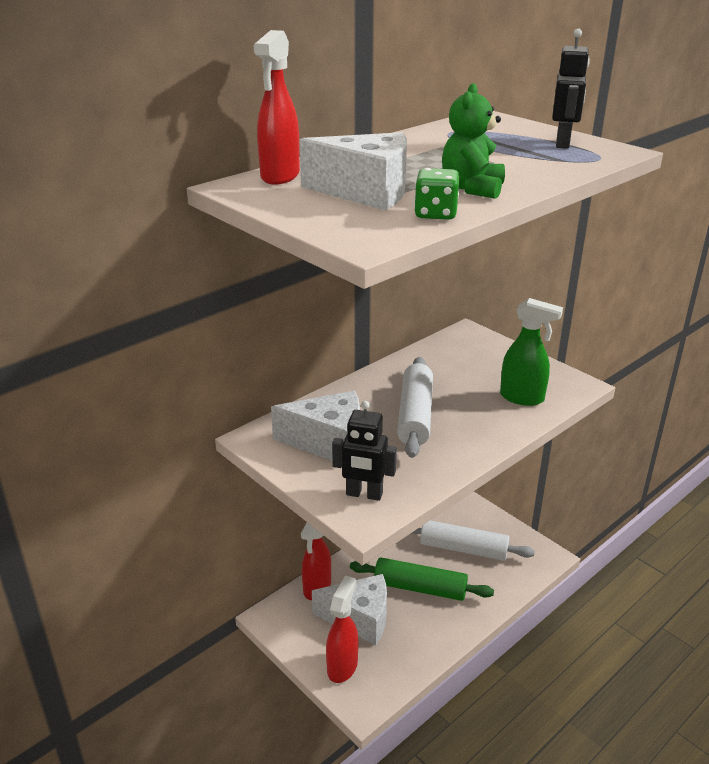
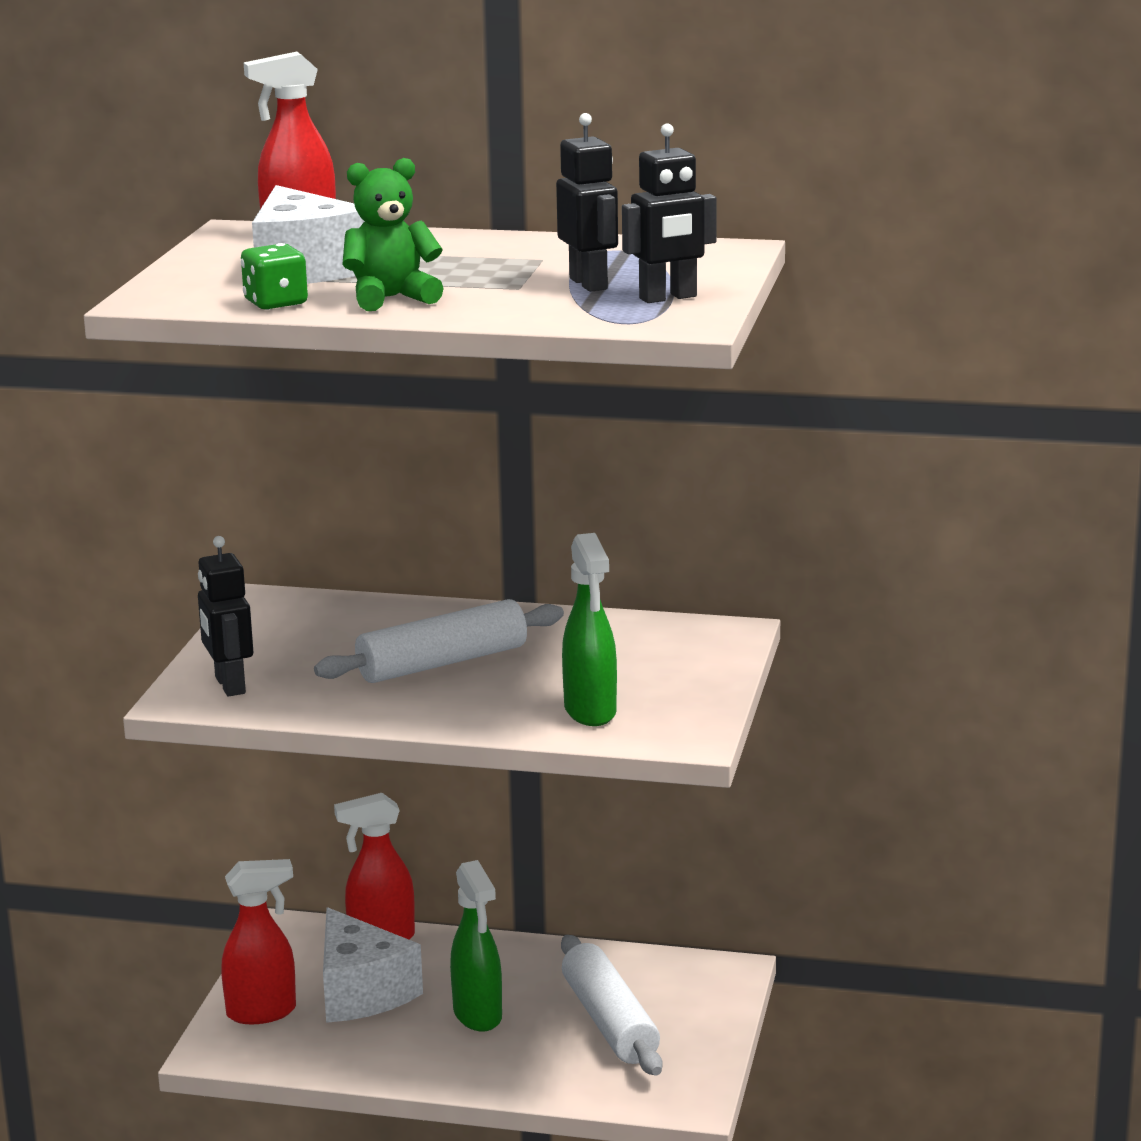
camera: 55 degrees right, 10 degrees down
white cheese [271,391,360,461] -> none
green rolling pin [350,558,494,601] -> green spray bottle [450,860,502,1032]
none -> black robot [556,113,618,292]

